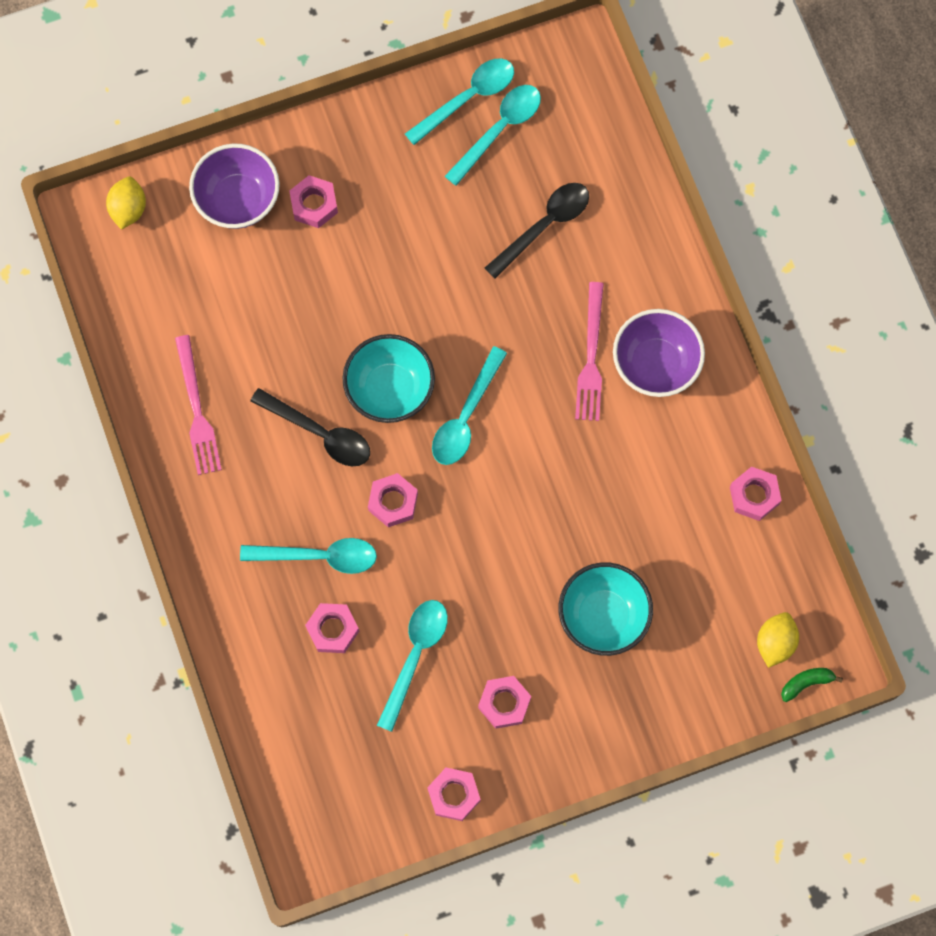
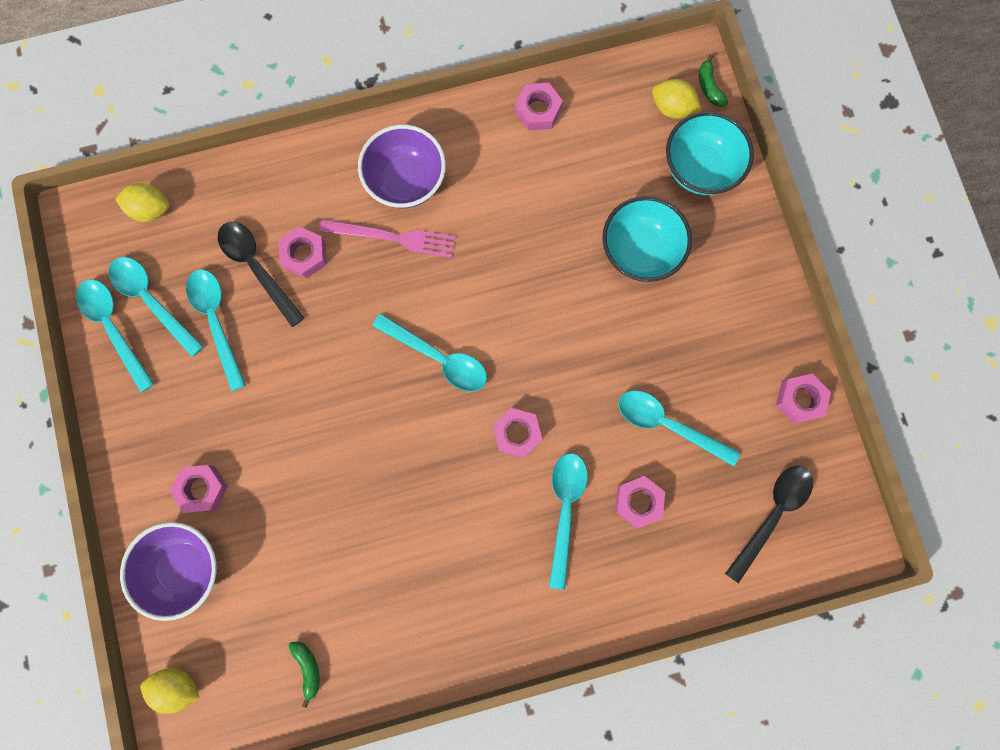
camera: 85 degrees left, 5 degrees up
pink fork [175,335,222,475] -> none
black spoon [250,388,370,466] -> black spoon moved to [725,466,813,583]
turquoise bowl [342,334,435,423] -> turquoise bowl moved to [666,111,754,195]
pink nut [478,676,531,729] -> pink nut moved to [279,226,327,278]
none -> yellow lemon [115,183,169,222]
none -> turquoise spoon [186,269,246,391]
none -> green banana [289,641,320,708]

